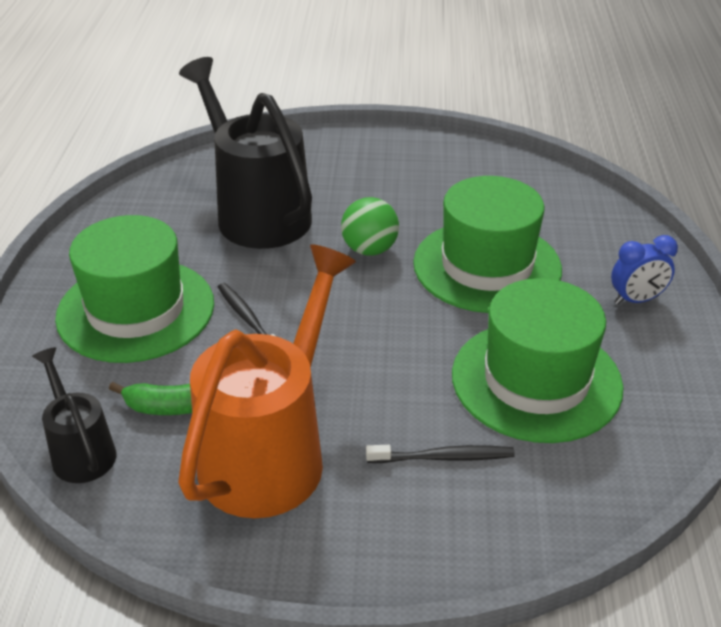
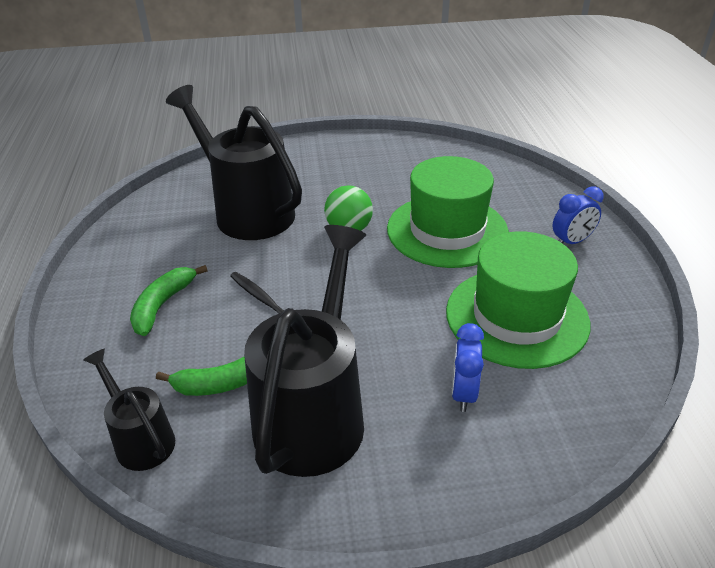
camera: 10 degrees left, 0 degrees up
green hat [55,215,214,363] -> green banana [130,265,208,336]
orange watering can [178,244,356,518] -> black watering can [244,225,366,477]
black toothbrush [366,445,515,463] -> blue clock [452,323,484,412]

